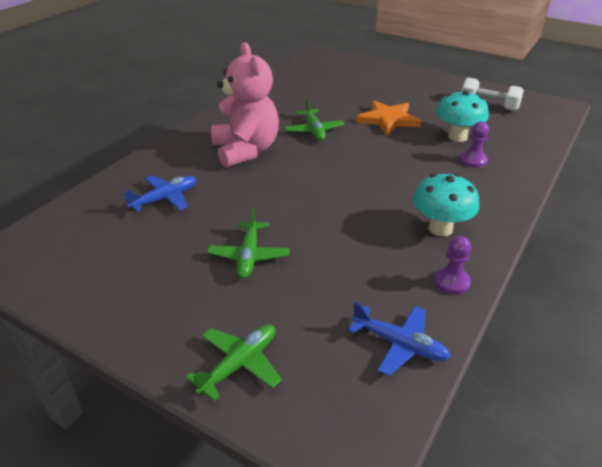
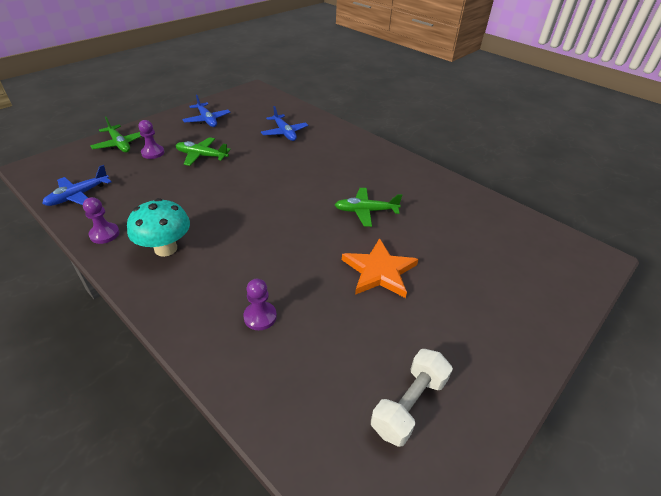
camera: 100 degrees right, 5 degrees up
pink teddy bear [211,42,279,168] -> none
turquoise mushroom [436,90,489,142] -> none
none -> purple pawn [139,120,164,159]
none -> blue plane [182,94,230,127]

